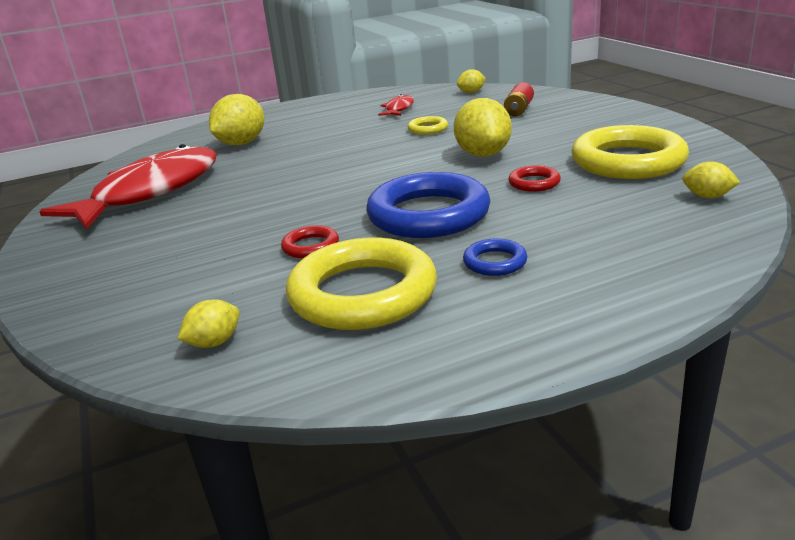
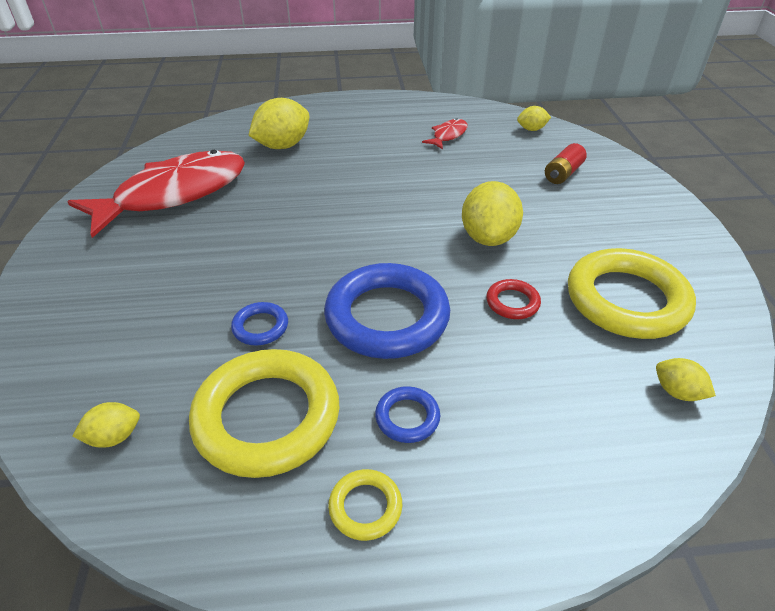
camera: 15 degrees right, 15 degrees up
red ring [281,225,339,259] -> blue ring [231,302,288,346]
yellow ring [408,116,448,135] -> yellow ring moved to [328,469,402,541]

